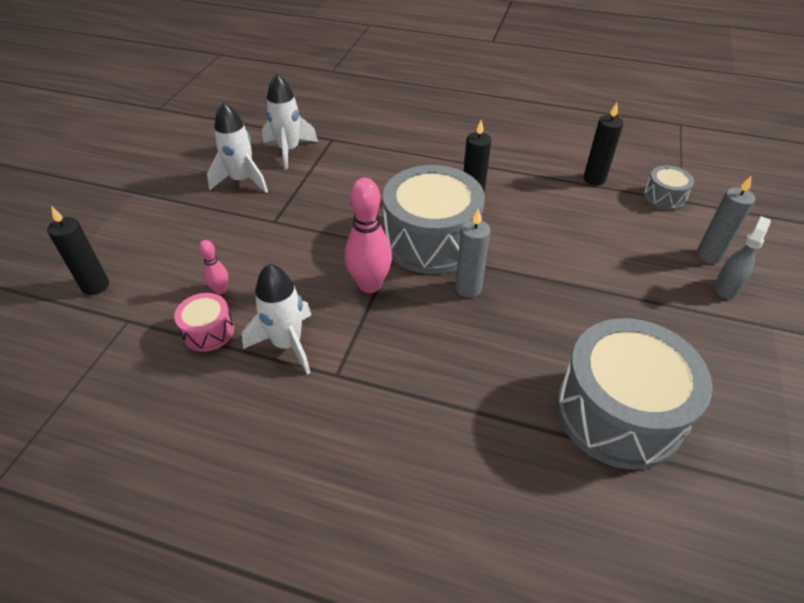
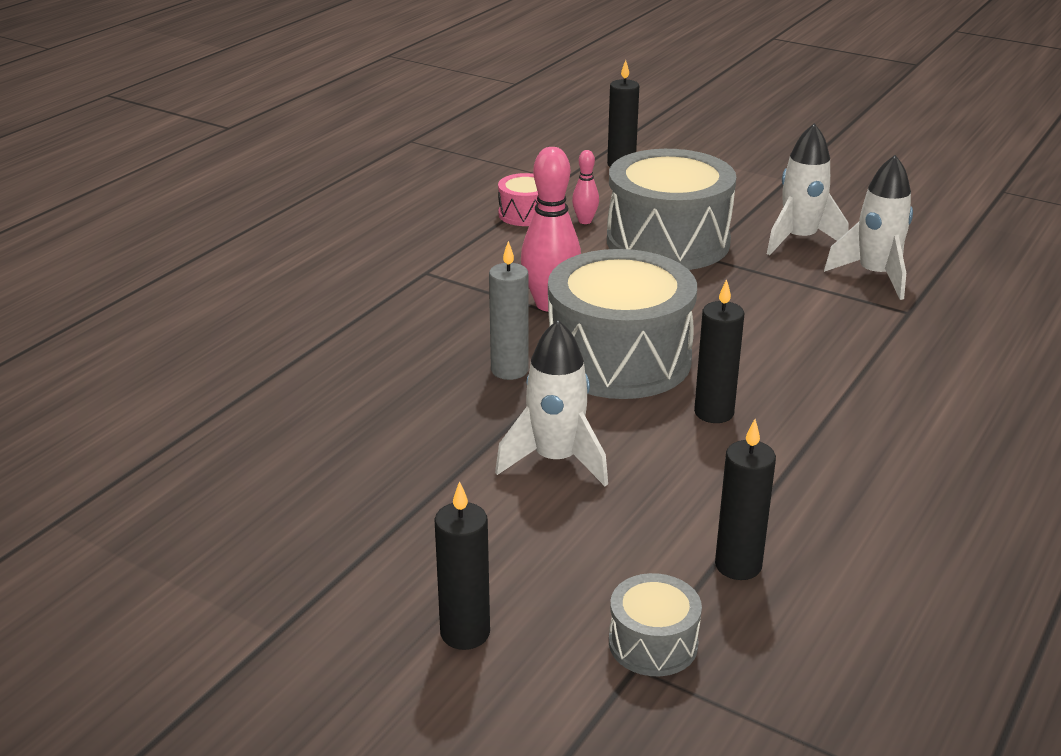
camera: 105 degrees right, 15 degrees down
white rocket [242,264,311,375] -> white rocket moved to [495,320,608,486]
grey drum [557,318,713,470] -> grey drum moved to [607,149,736,270]
grey candle [697,175,755,264] -> black candle [434,481,490,650]
grey spray bottle [714,216,771,299] -> none

